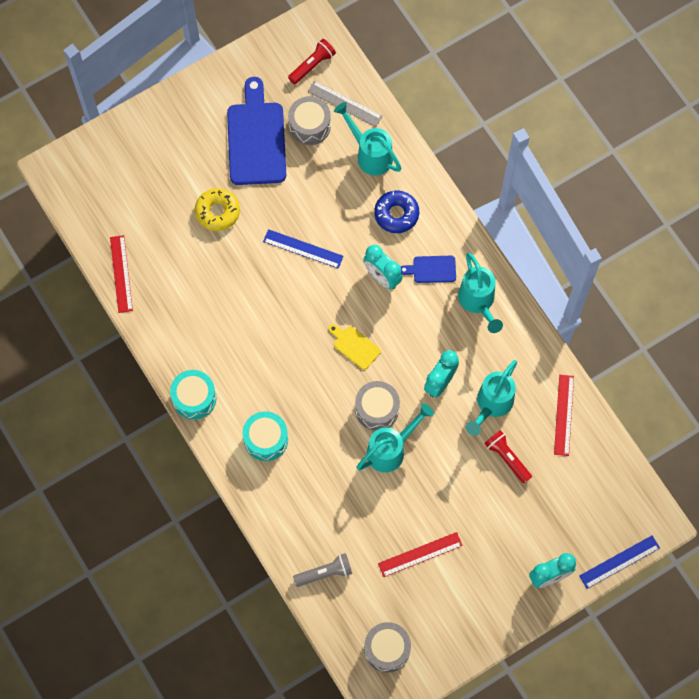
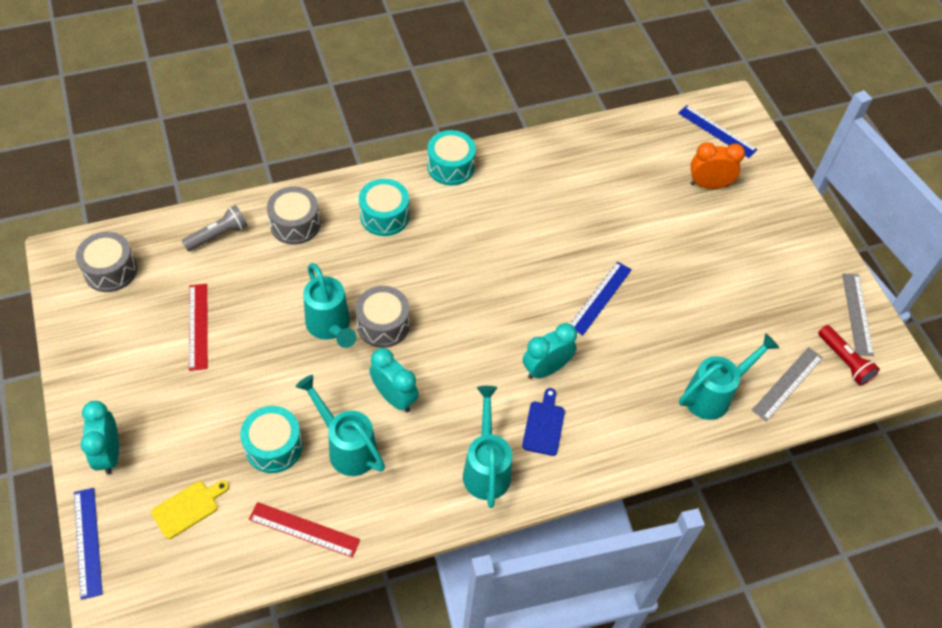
camera: 100 degrees right, 15 degrees down
red ruler [110,235,133,313] -> none
yellow donut [195,188,240,231] -> none
blue cutting board [227,77,286,185] -> none
grey drum [288,96,331,145] -> grey drum moved to [267,186,320,245]
grey flashlight [293,553,352,587] -> grey flashlight turned 120 degrees counterclockwise [182,205,248,251]
yellow cutting board [328,324,381,370] -> yellow cutting board moved to [151,480,229,539]
blue donut [374,191,419,233] -> none
turquoise watering can [458,253,503,333] -> turquoise watering can turned 90 degrees clockwise [463,386,512,508]
red flashlight [484,430,532,483] -> turquoise drum [240,406,303,473]
none -> blue ruler [678,105,758,158]
none -> orange clock [690,142,745,189]
none -> grey ruler [842,273,874,356]

